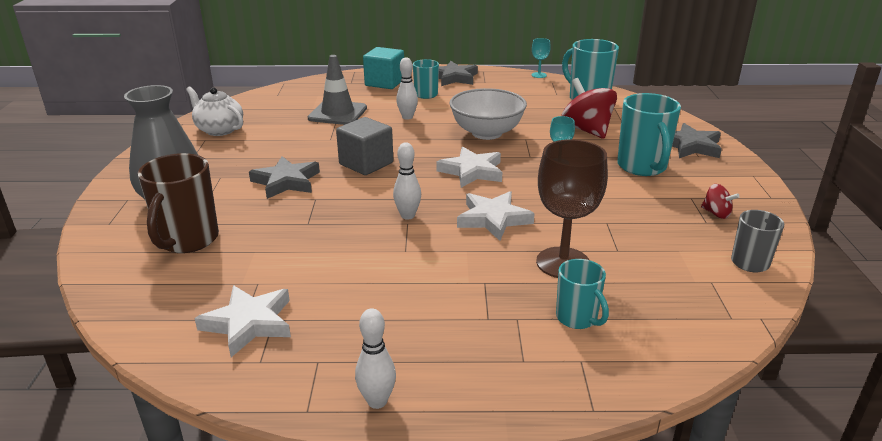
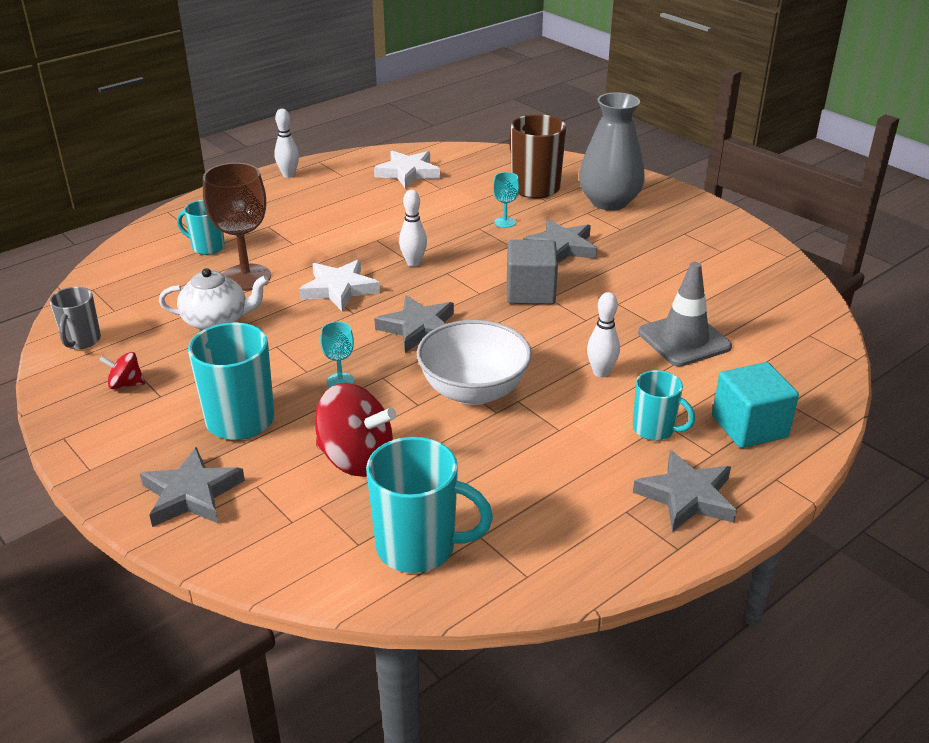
camera: 140 degrees right, 5 degrees up
white teapot [186,86,243,136] -> white teapot moved to [159,268,269,330]
white star [437,147,502,188] -> grey star [374,295,454,353]
turquoise goblet [531,38,551,78] -> turquoise goblet moved to [493,172,519,228]

